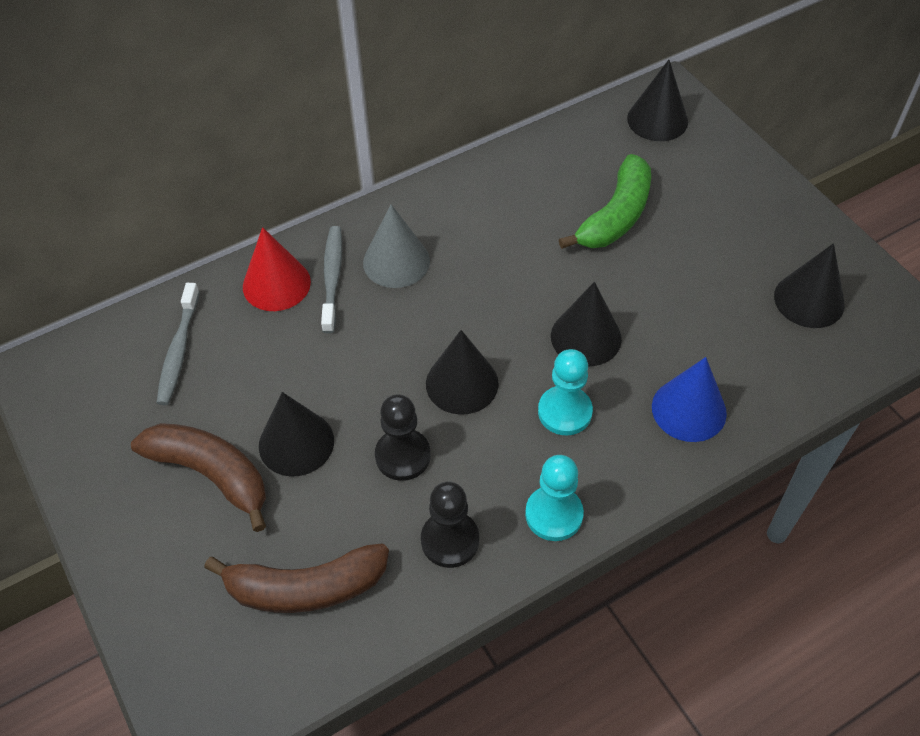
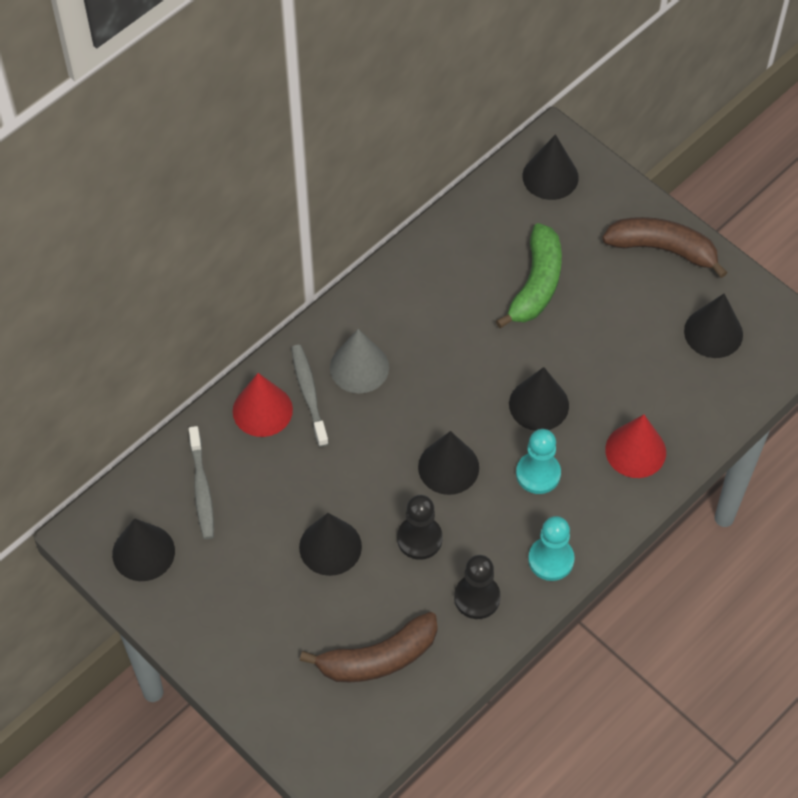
camera: 15 degrees left, 5 degrees up
brown banana [131,423,266,532] -> brown banana moved to [602,217,728,278]
blue cone [652,357,727,442] -> red cone [605,415,666,478]
none -> black cone [112,518,175,581]

